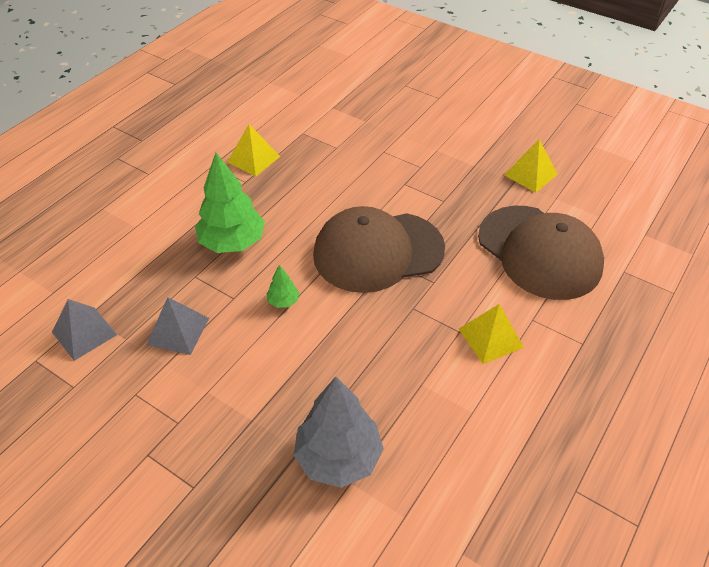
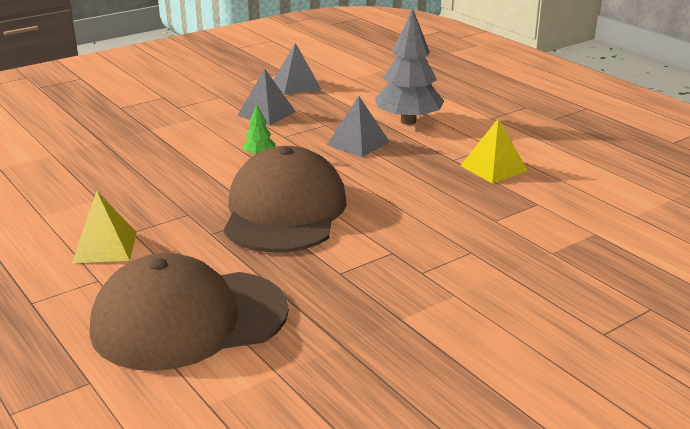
camera: 110 degrees right, 20 degrees down
green tree [195,153,265,253] -> grey pyramid [327,96,389,157]
grey tree [293,377,384,488] -> grey tree moved to [375,8,444,125]
yellow pyramid [504,139,558,193] -> none

